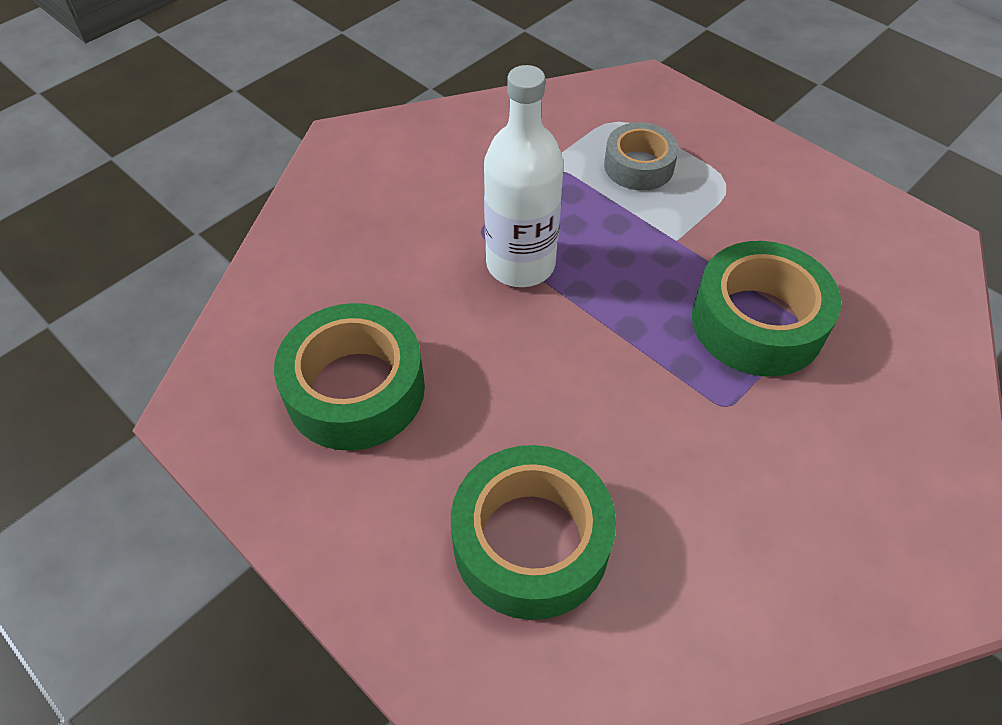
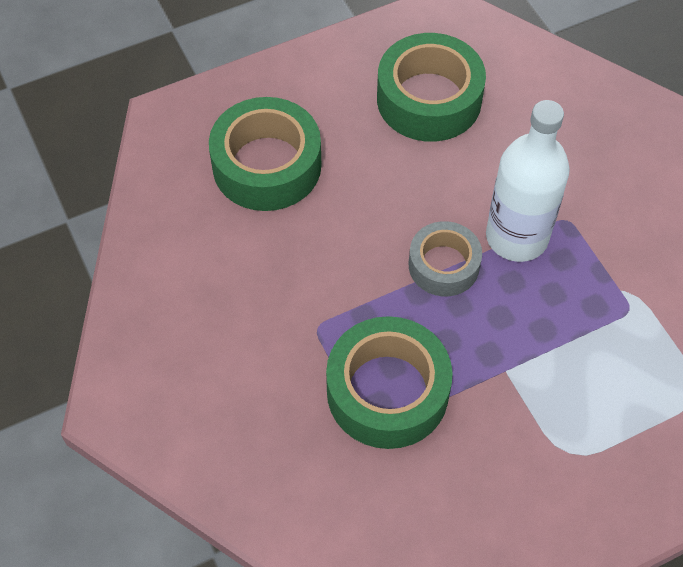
camera: 110 degrees right, 5 degrees up
grey tape [604,122,679,191] -> grey tape moved to [409,221,482,296]

